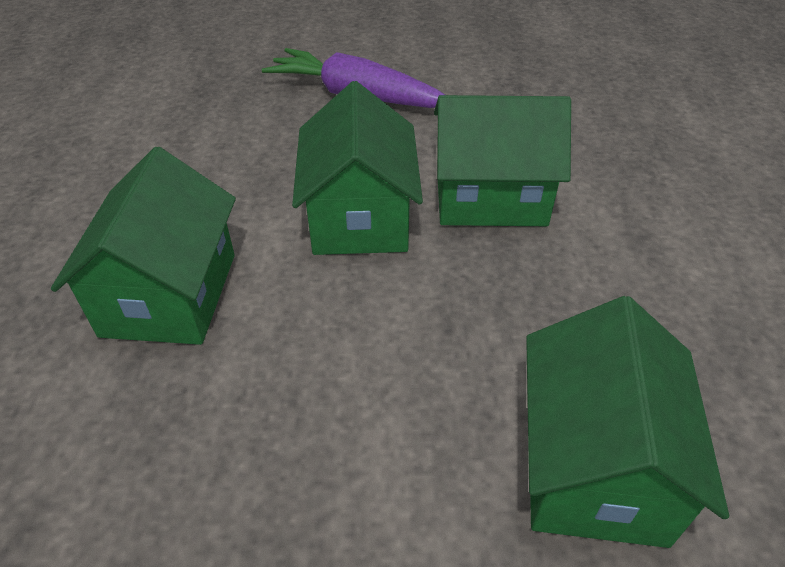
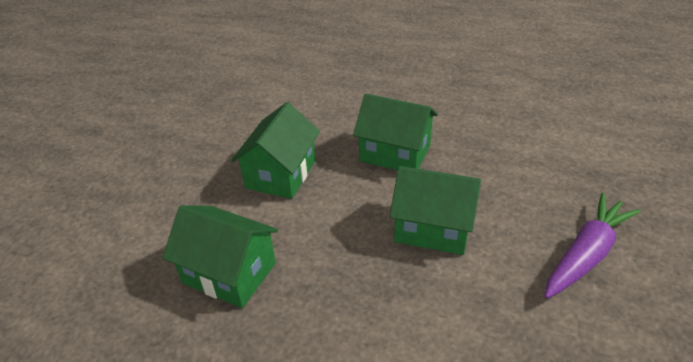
camera: 110 degrees right, 5 degrees down
green house [434,95,571,226] -> green house moved to [231,102,320,199]

